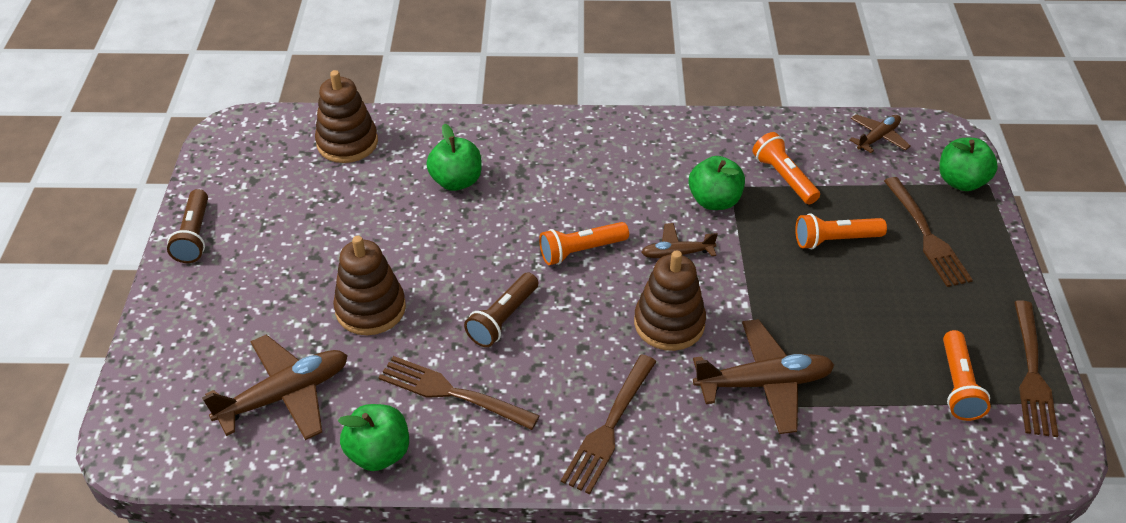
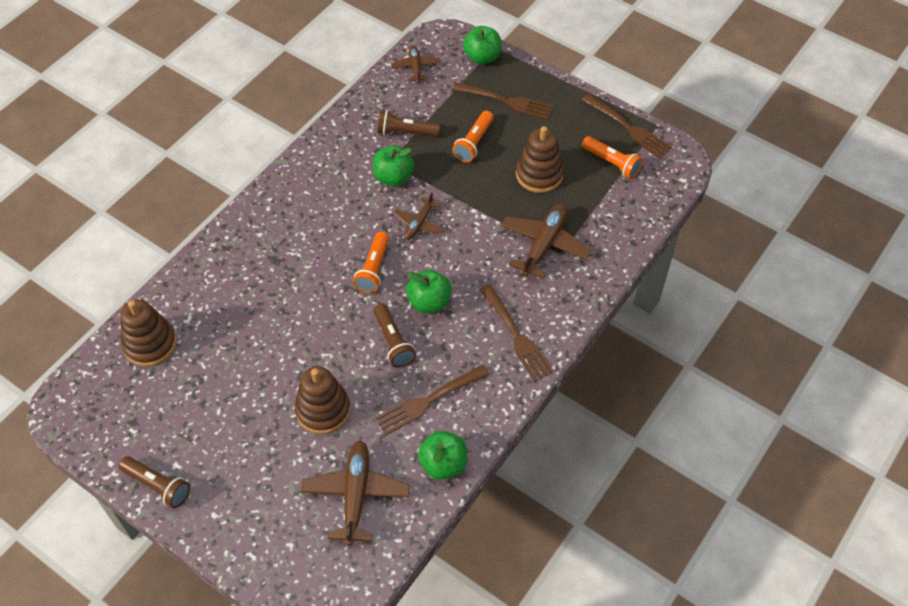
camera: 55 degrees left, 10 degrees up
green apple [426,123,482,191] -> green apple moved to [406,270,451,313]
brown stacking toy [634,250,706,351] -> brown stacking toy moved to [516,126,564,193]
orange flashlight [752,132,820,204] -> brown flashlight [377,110,440,137]

